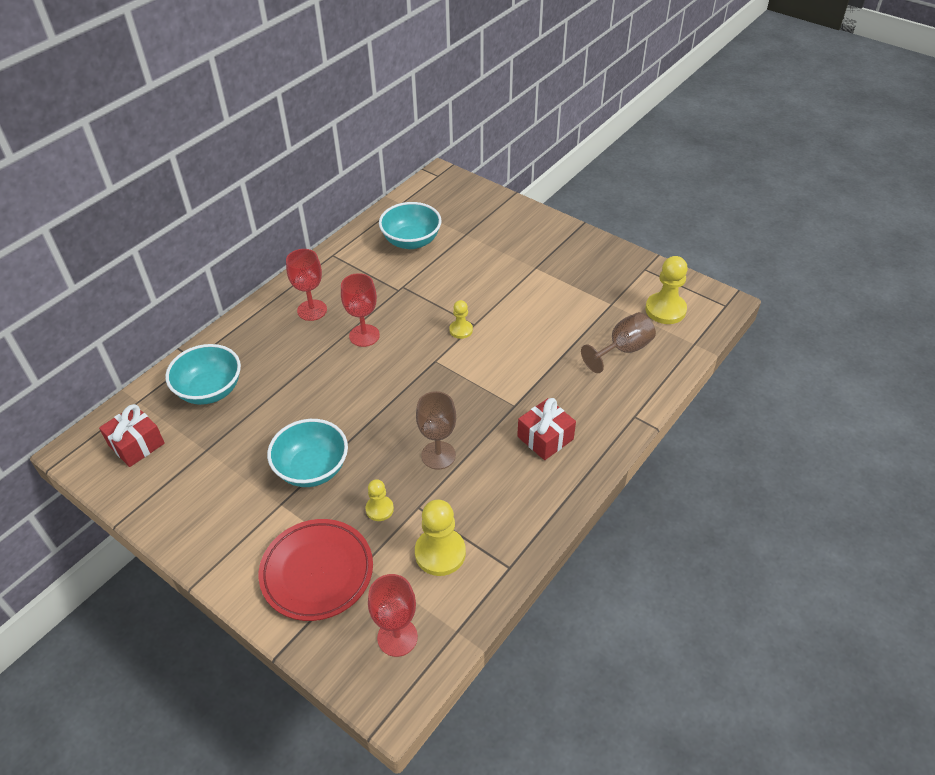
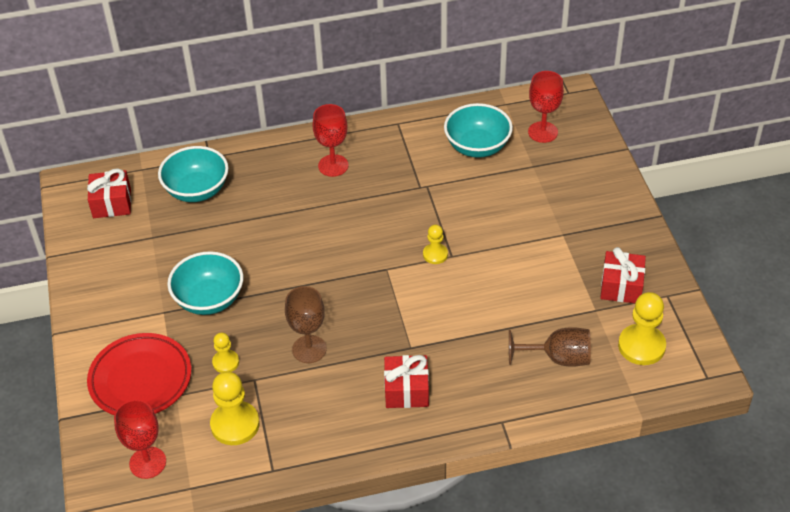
camera: 40 degrees right, 0 degrees up
red goblet [341,273,380,347] -> red goblet moved to [528,71,564,143]
none -> red gift [600,247,646,303]

